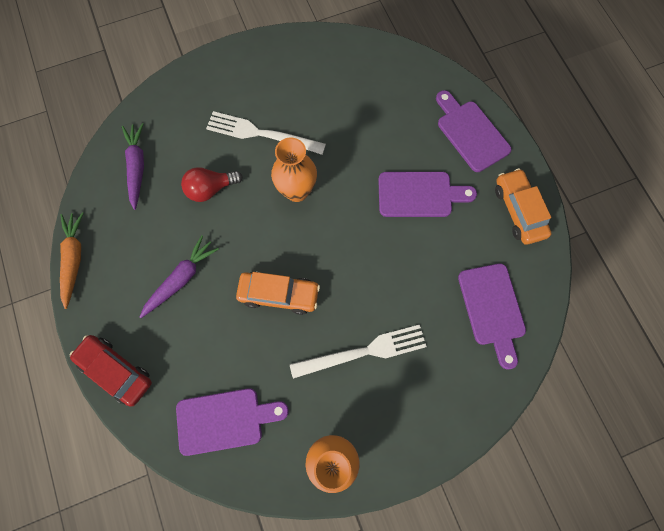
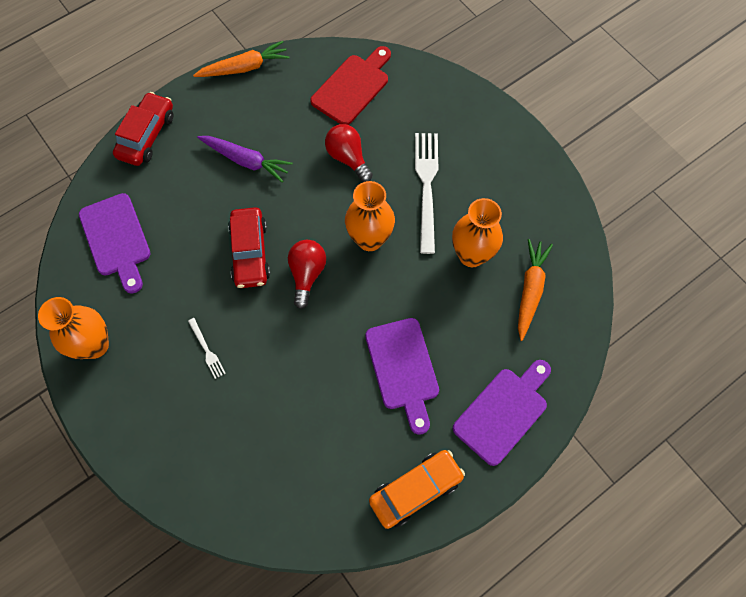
camera: 75 degrees right, 5 degrees down
purple carrot [122,123,144,210] -> red cutting board [310,46,391,125]
orange car [236,272,320,315] -> red car [228,207,270,288]
white fork [290,325,427,379] -> white fork [188,318,226,379], size x0.46
purple cutting board [458,263,526,369] -> none
none -> red light bulb [288,240,326,309]
none -> orange vase [452,198,503,267]
none -> orange carrot [518,239,553,341]

